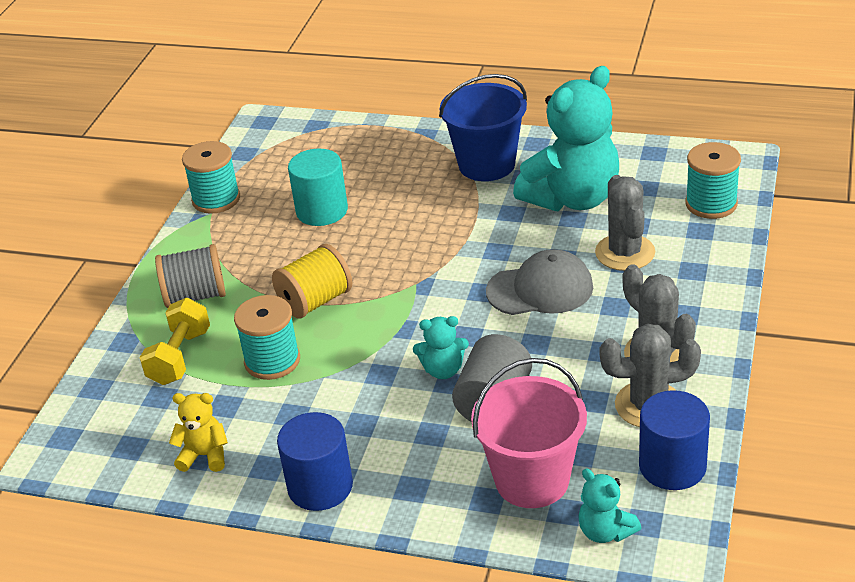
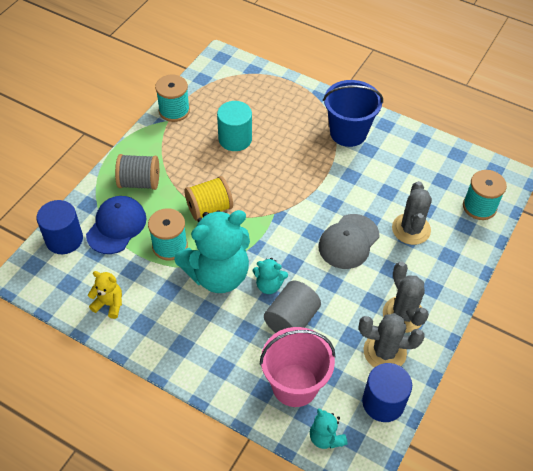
camera: 10 degrees right, 15 degrees up
yellow dumbbell [139,298,210,385] -> blue cap [86,196,147,254]
blue cylinder [277,412,353,511] -> blue cylinder moved to [37,200,83,254]
grey cap [486,249,593,315] -> grey cap turned 120 degrees clockwise [318,214,380,269]
turquoise teddy bear [513,66,619,211] -> turquoise teddy bear moved to [174,210,250,293]

